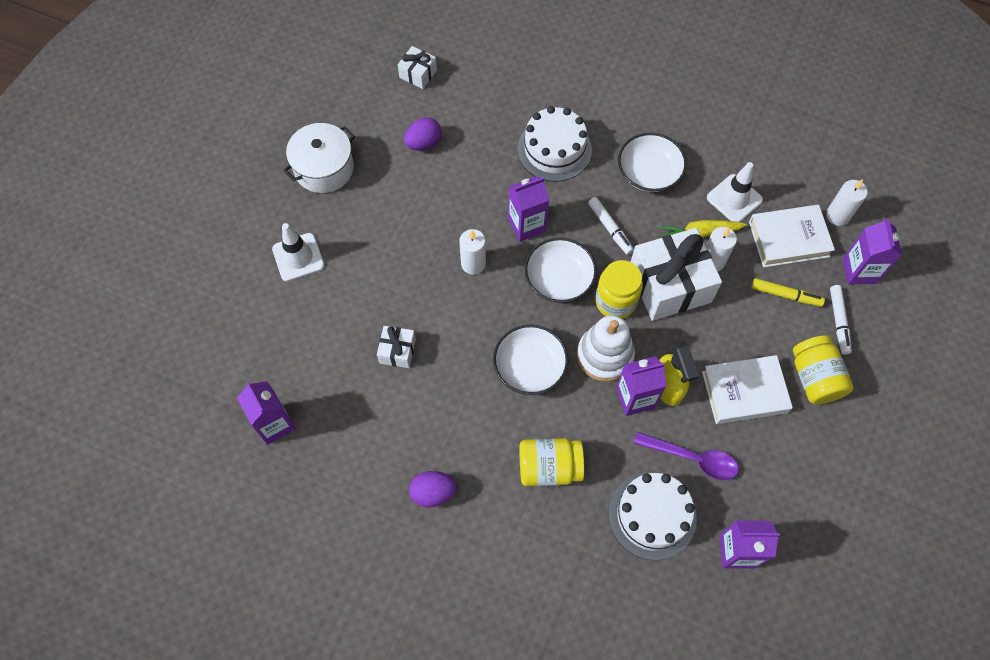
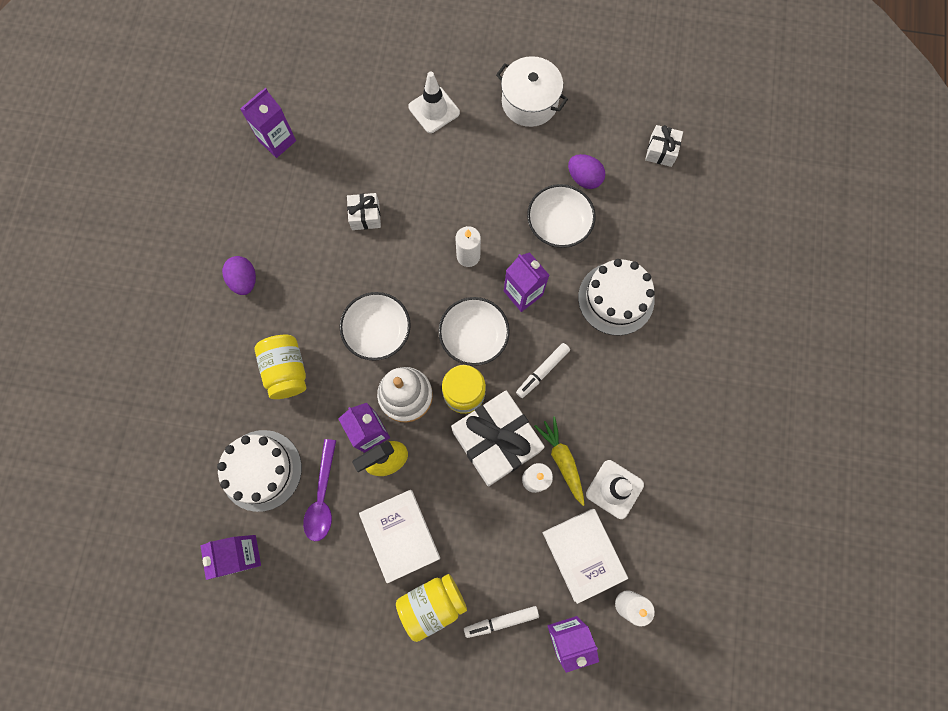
camera: 75 degrees right, 10 degrees up
white bowl [618,133,687,192] -> white bowl moved to [527,184,596,248]
yellow marker [751,278,825,307] -> none

